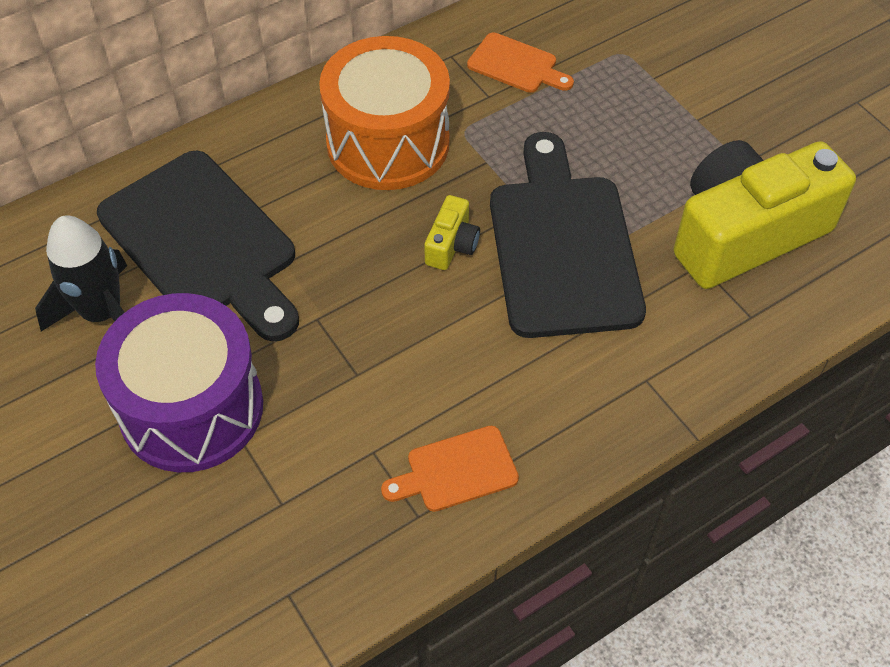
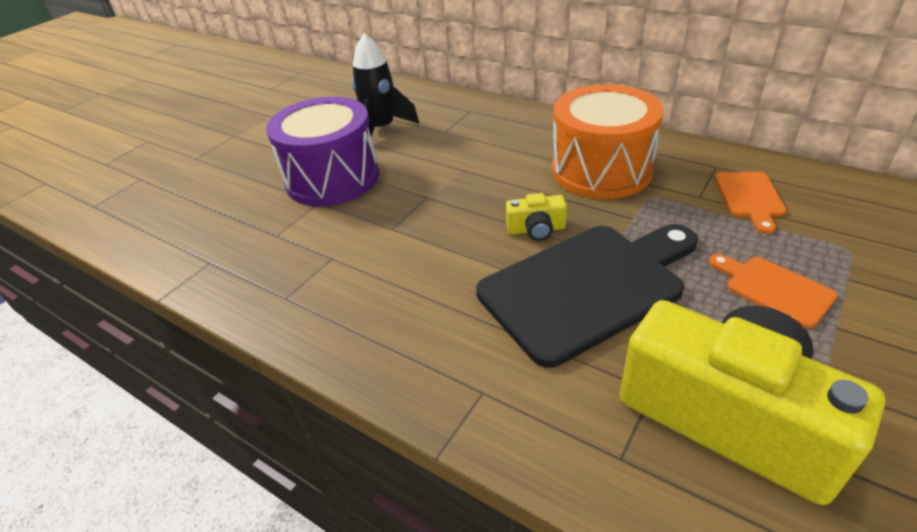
camera: 70 degrees right, 15 degrees down
black cutting board [97,151,299,342] -> none
orange cutting board [381,426,519,512] -> orange cutting board moved to [709,254,838,328]

